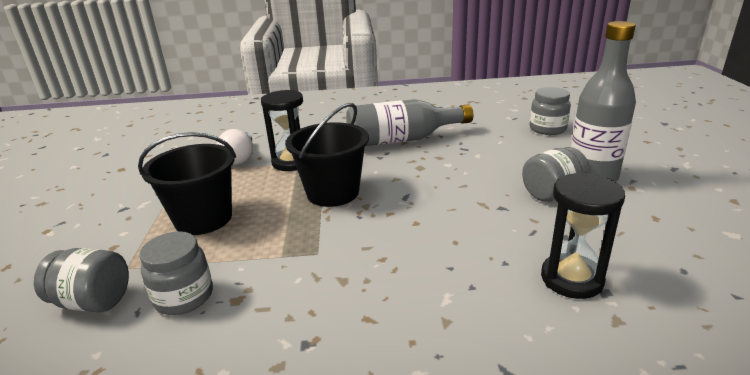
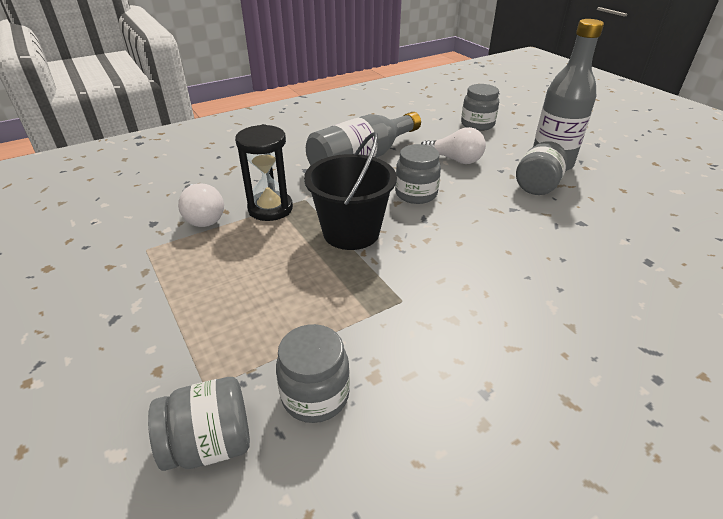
camera: 30 degrees left, 10 degrees up
black bucket [138,132,236,235] -> none
black hourglass [541,172,625,299] -> none
none -> grey jar [395,144,441,204]
none -> white light bulb [421,127,486,164]

